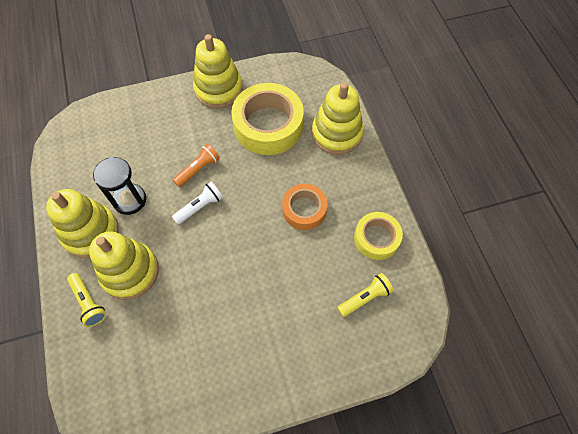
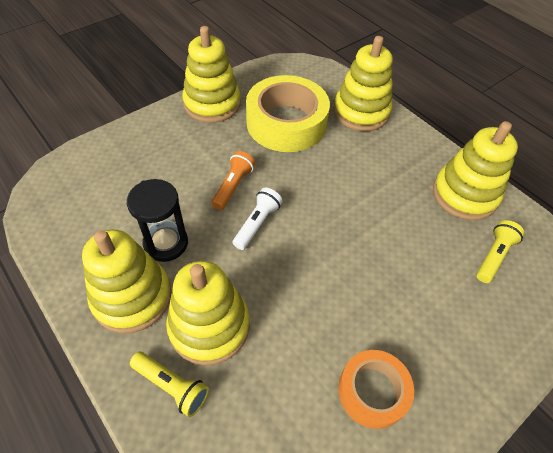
camera: 25 degrees left, 10 degrees down
orange tape [282,184,327,230] -> orange tape moved to [338,350,414,429]
yellow tape [354,212,403,260] -> yellow stacking toy [433,121,518,220]

